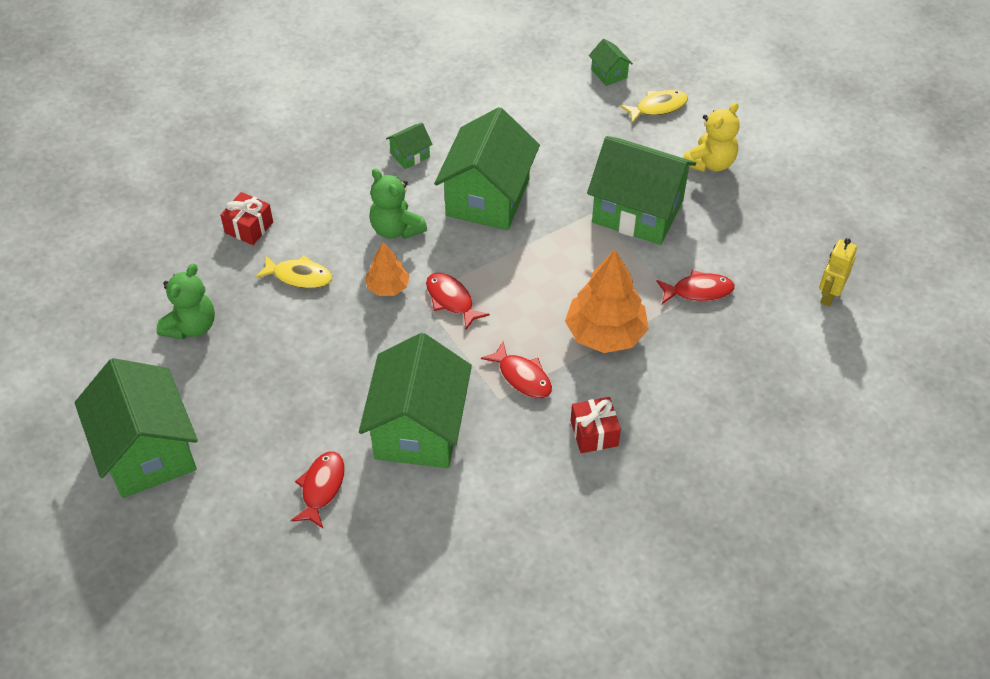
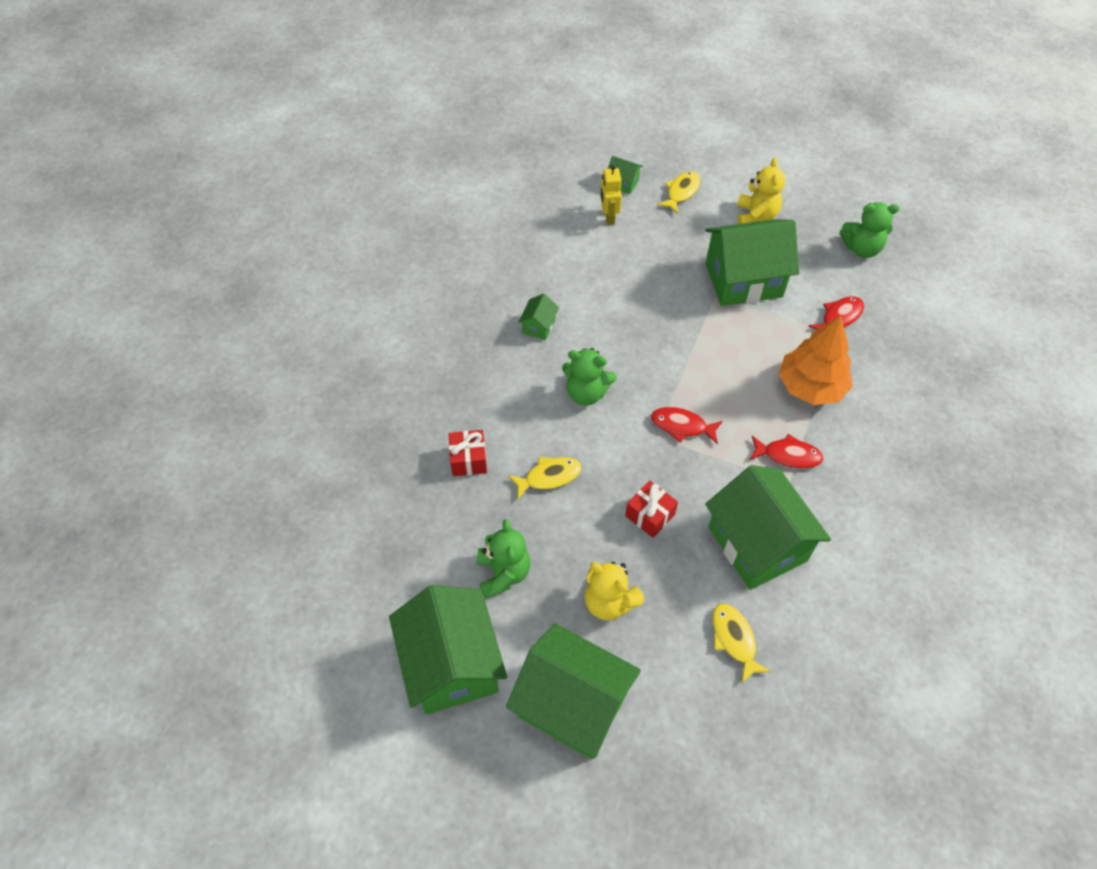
camera: 35 degrees left, 5 degrees up
red fish [291,451,345,528] -> yellow fish [713,604,771,683]
orange tree [365,242,409,296] -> none
green house [434,107,540,230] -> green house moved to [389,585,507,715]
red gift [571,397,621,453] -> red gift moved to [625,481,678,538]
yellow robot [819,238,857,307] -> yellow robot moved to [600,164,622,225]
none -> yellow teddy bear [584,562,645,620]
none -> green teddy bear [840,202,900,258]

